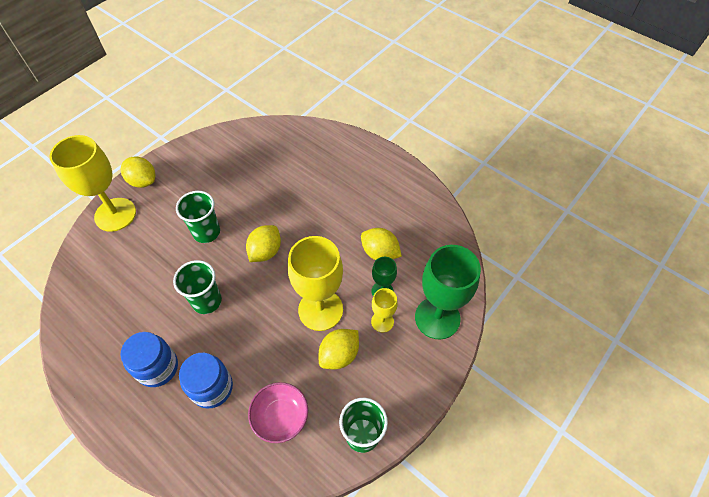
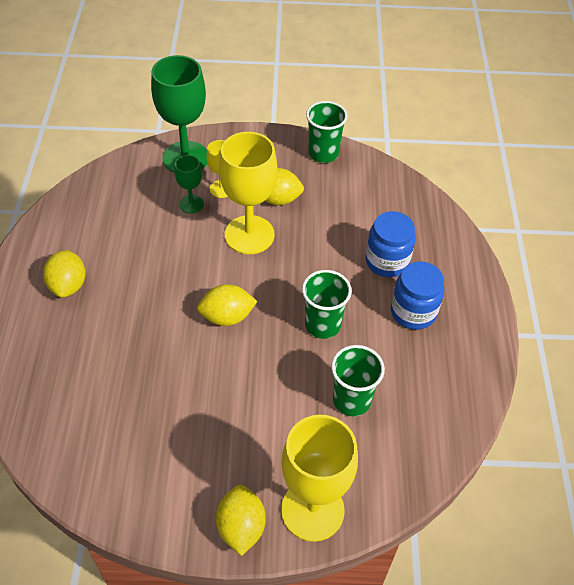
camera: 130 degrees left, 5 degrees down
green cup [176,191,220,243] -> green cup moved to [331,345,385,416]
pink bowl [248,382,308,443] -> none
yellow lemon [361,228,402,260] -> yellow lemon moved to [43,250,85,298]

